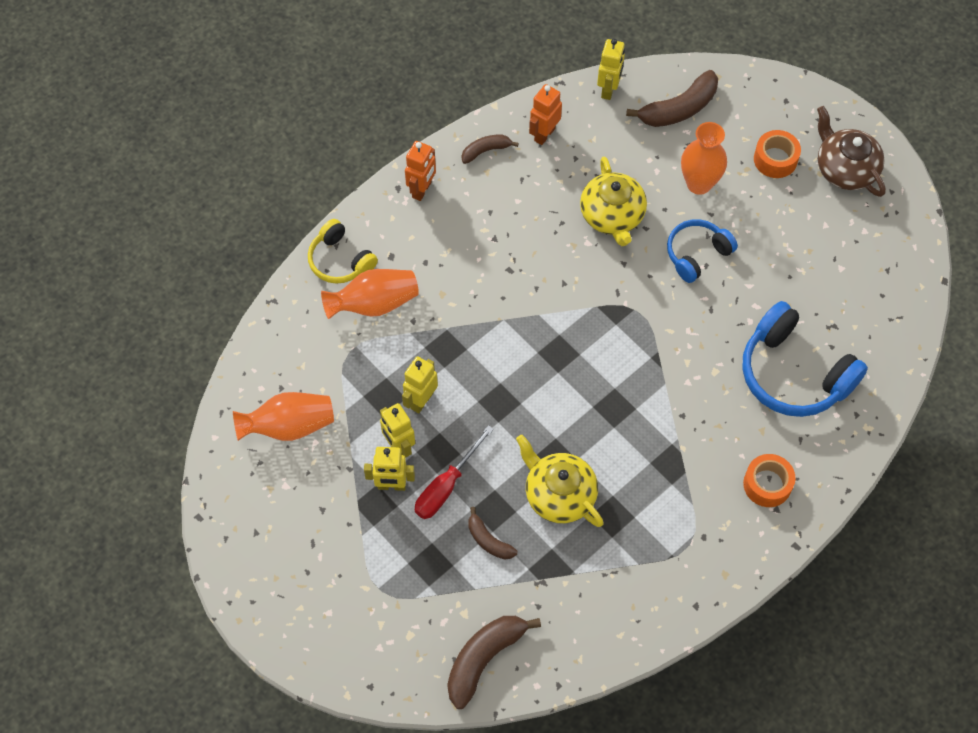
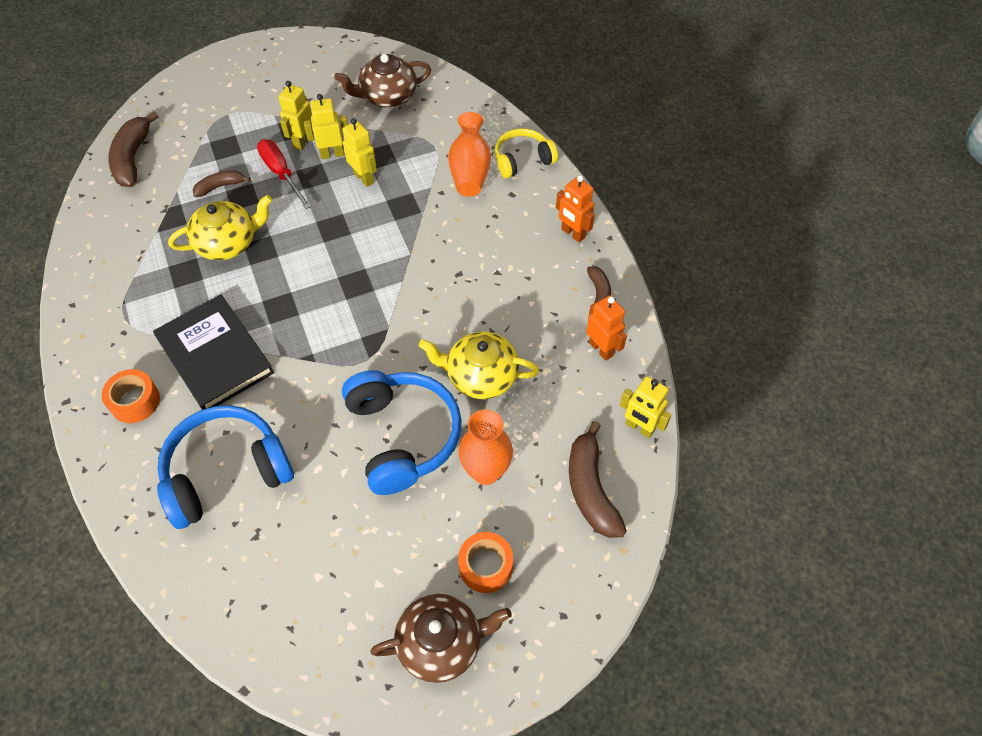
camera: 110 degrees right, 5 degrees down
orange vase [233,392,334,441] -> brown teapot [334,54,431,107]
brown banana [447,616,541,709] -> brown banana turned 150 degrees counterclockwise [109,111,159,187]
blue headphones [667,219,738,283] -> blue headphones [342,370,462,495], size x1.69
none -> black book [153,294,274,410]

